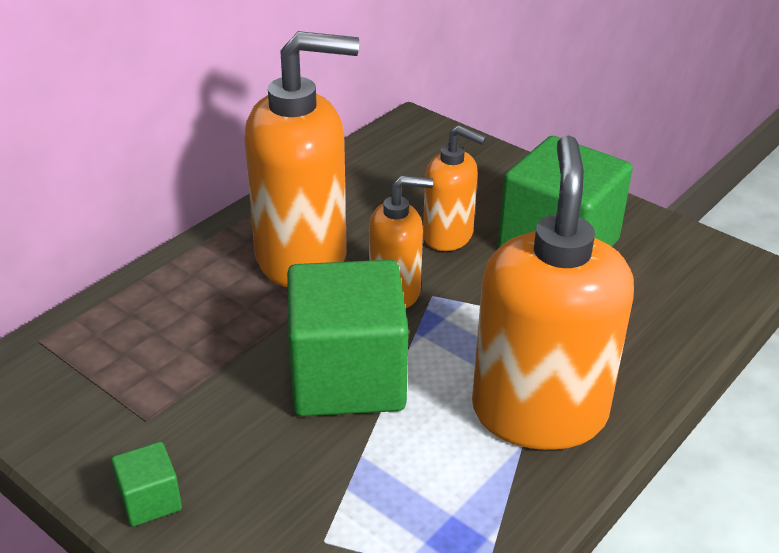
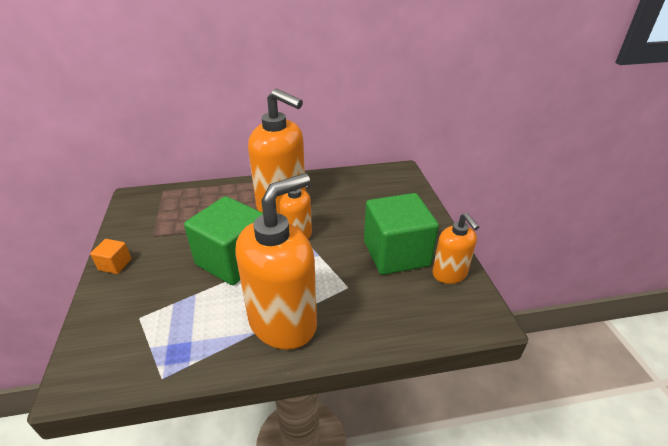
camera: 40 degrees right, 0 degrees up
green cube [111,442,182,527] -> orange cube [90,239,131,274]
orange soap dispenser [423,125,487,251] -> orange soap dispenser moved to [432,213,479,284]

